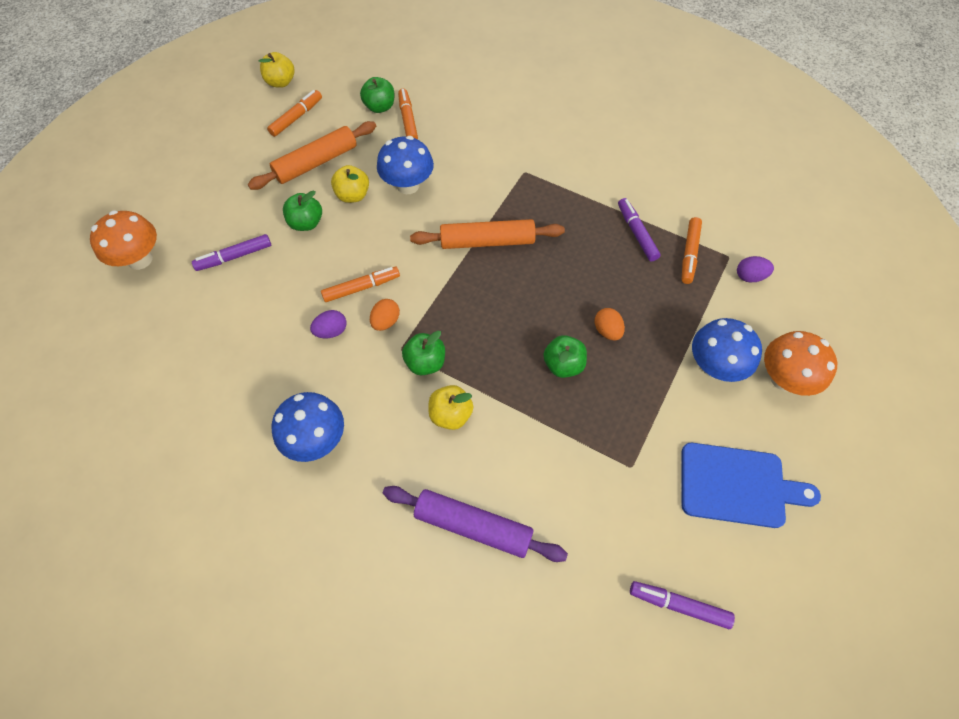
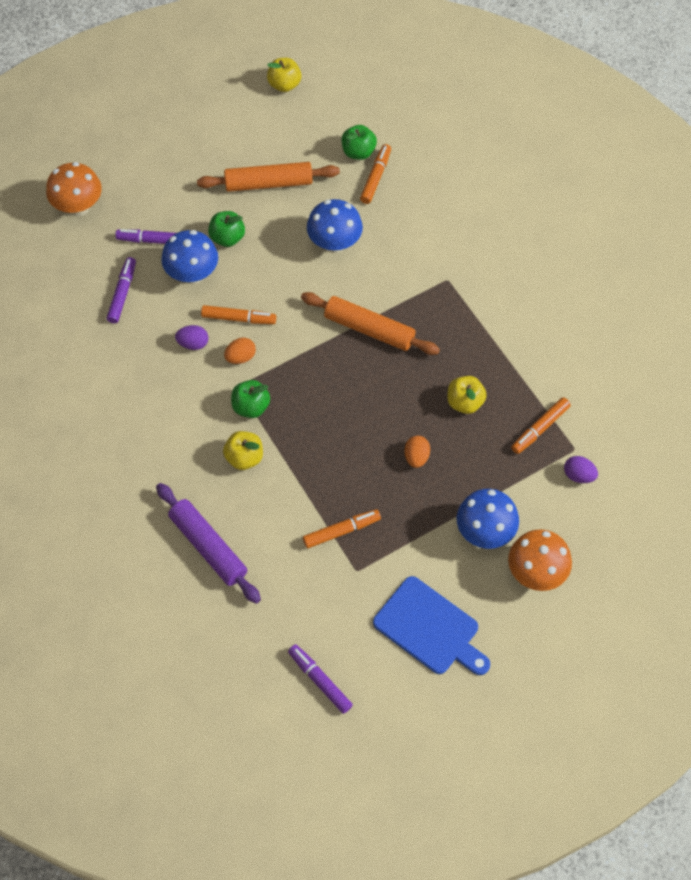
camera: 30 degrees right, 0 degrees up
orange marker [267,90,322,137] -> orange marker moved to [303,509,381,548]
blue mushroom [272,392,344,462] -> blue mushroom moved to [161,230,218,284]
yellow apple [331,165,369,203] -> yellow apple moved to [447,376,487,414]
green apple [543,335,587,378] -> none
purple marker [618,198,661,262] -> purple marker moved to [107,257,136,324]

